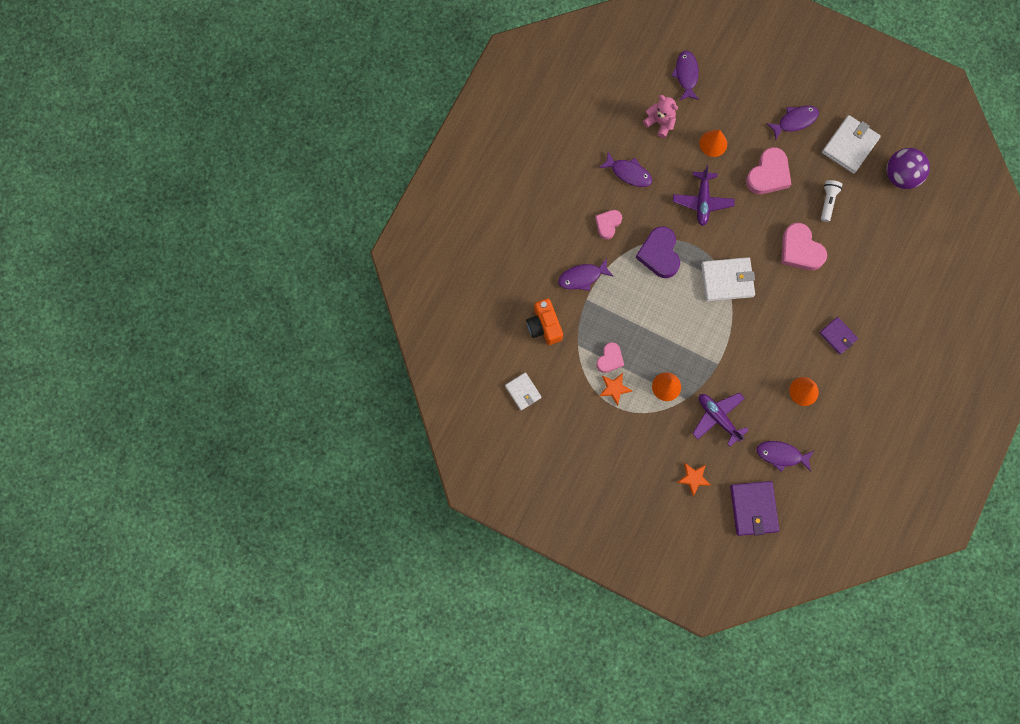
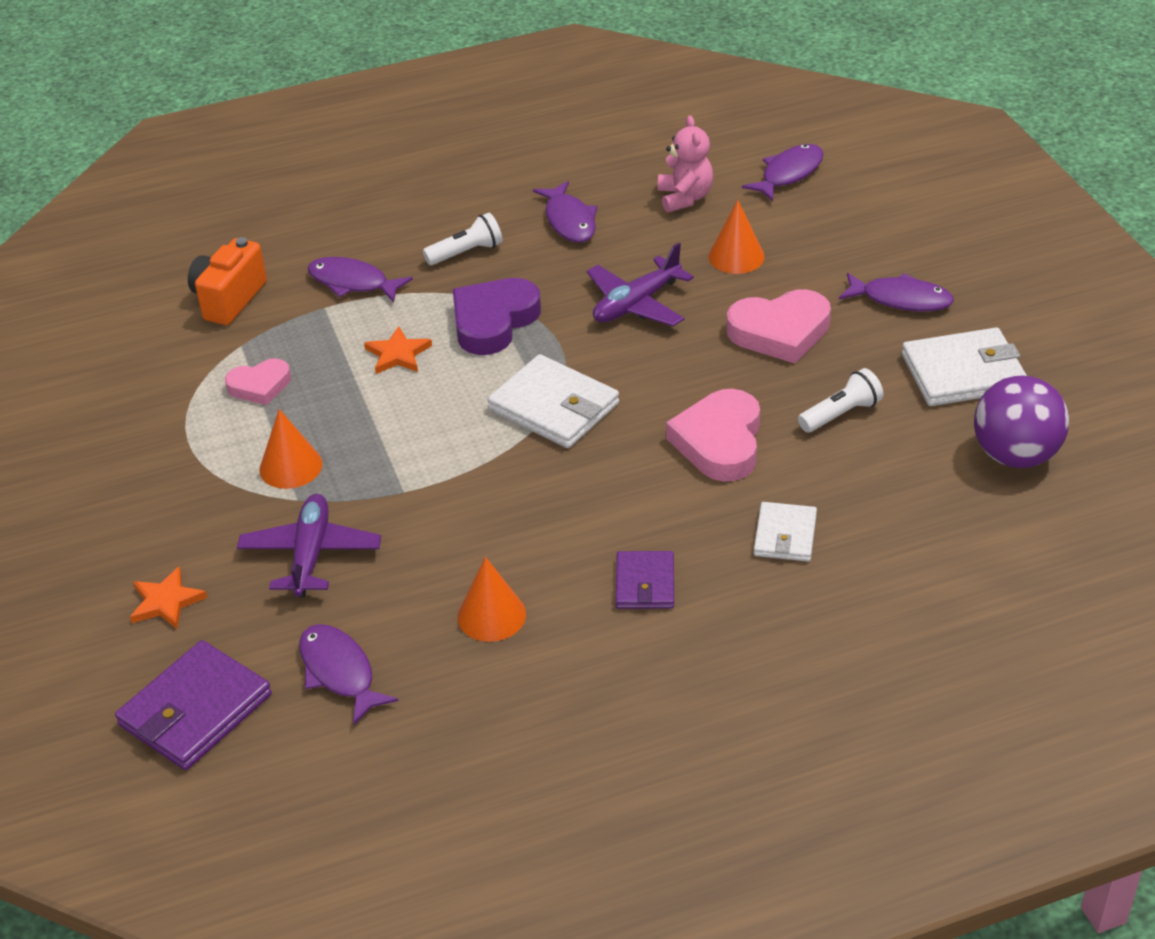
camera: 45 degrees right, 35 degrees down
white wallet [505,372,541,410] -> white wallet moved to [754,502,817,562]
pink heart [595,210,622,239] -> white flashlight [423,213,503,265]
orange star [599,373,632,406] -> orange star moved to [364,326,432,374]

